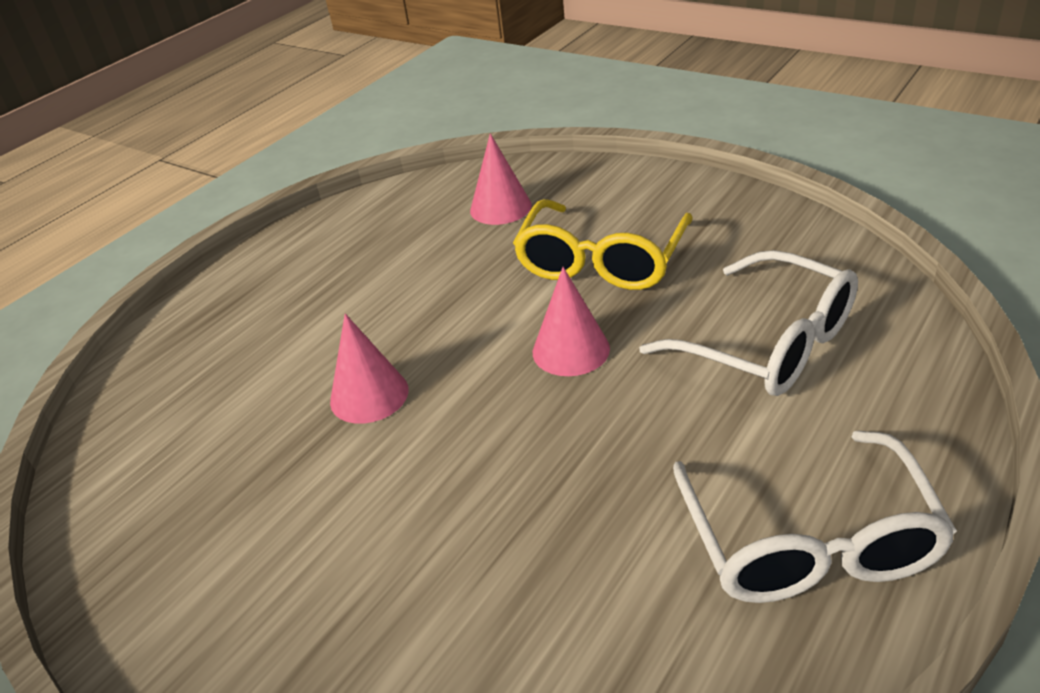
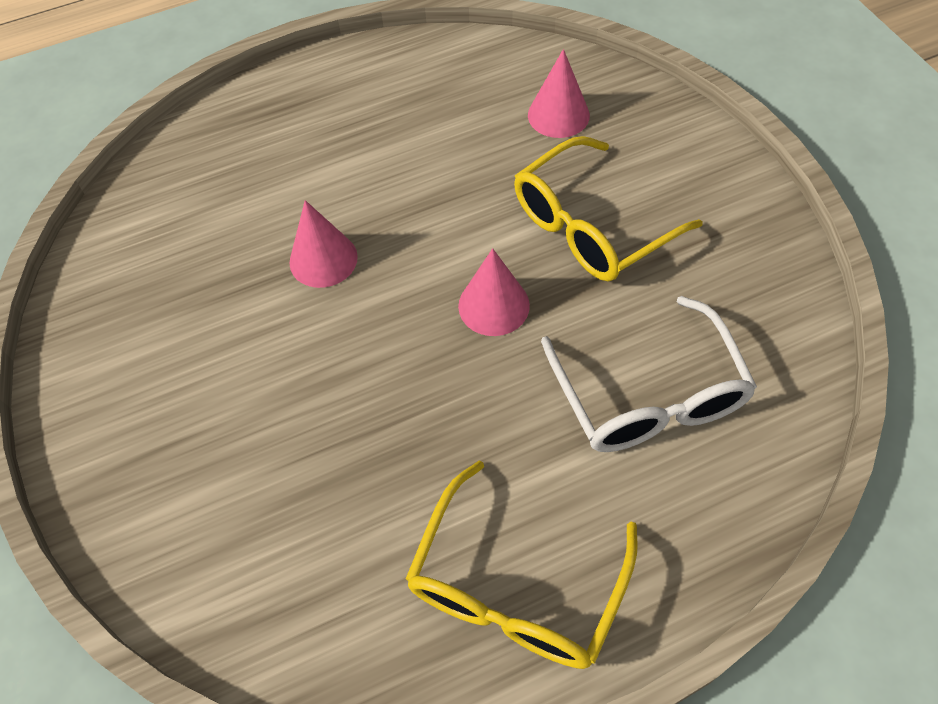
camera: 30 degrees right, 20 degrees up
white glasses [673,430,957,603] -> yellow glasses [406,460,638,669]

